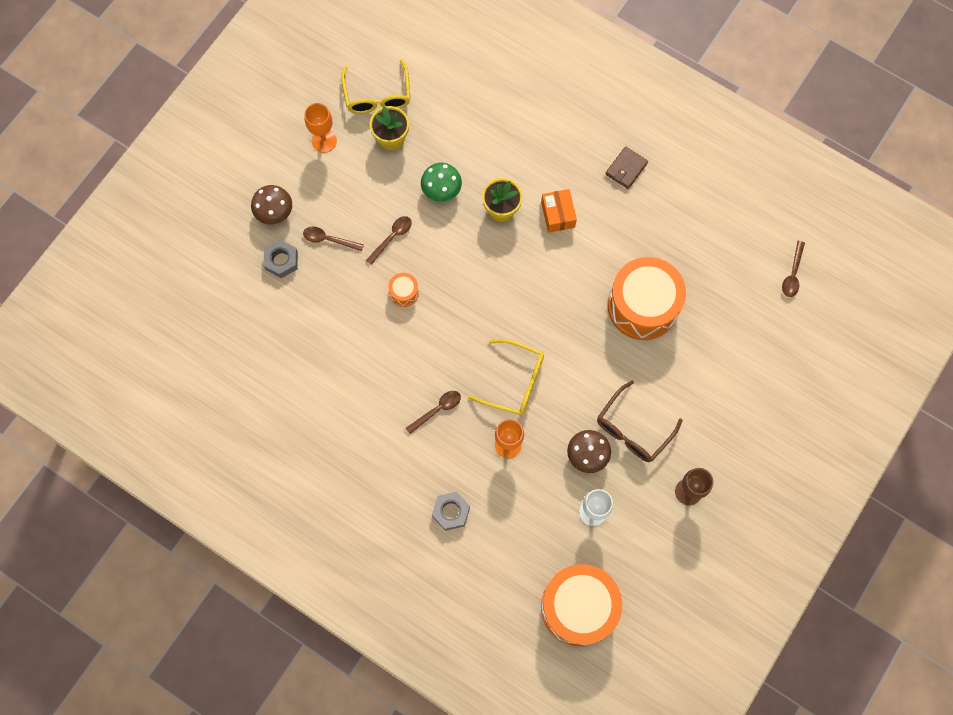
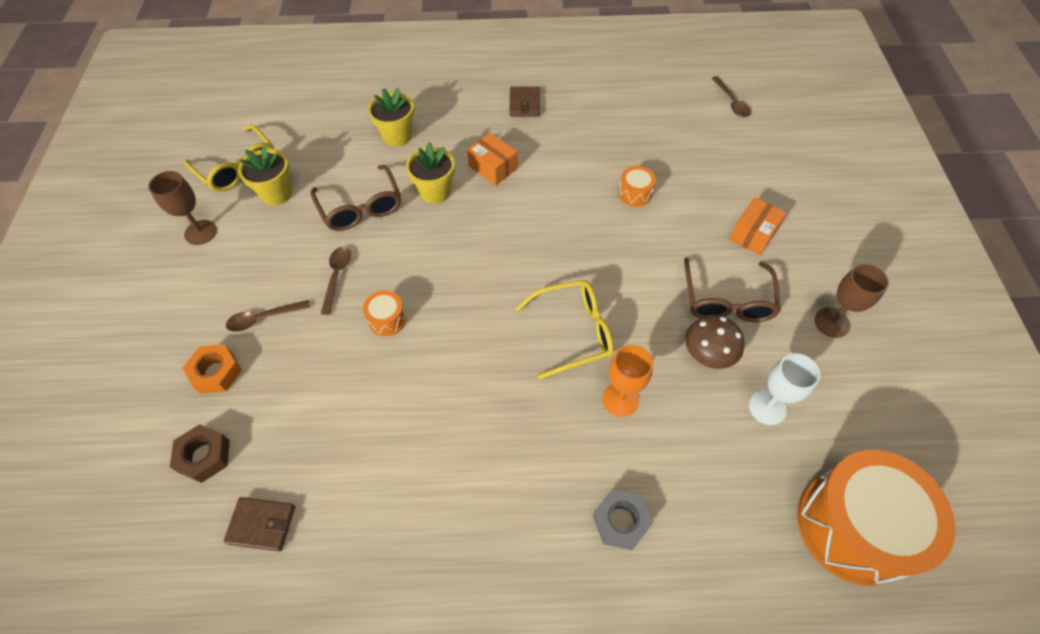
camera: 35 degrees left, 15 degrees down
brown mushroom [251,185,292,225] -> none
grey nut [263,240,298,278] -> orange nut [183,344,242,394]
orange goblet [304,103,337,153] -> brown goblet [149,171,217,245]
brown spoon [405,391,461,434] -> none
green mushroom [421,163,462,202] -> brown glasses [311,165,401,231]
orange drum [608,257,686,340] -> orange drum [618,166,656,207], size x0.41
none -> brown nut [170,424,230,483]
none -> brown wallet [223,497,295,552]
none -> yellow flower pot [368,88,414,147]
none -> orange box [729,197,786,255]

